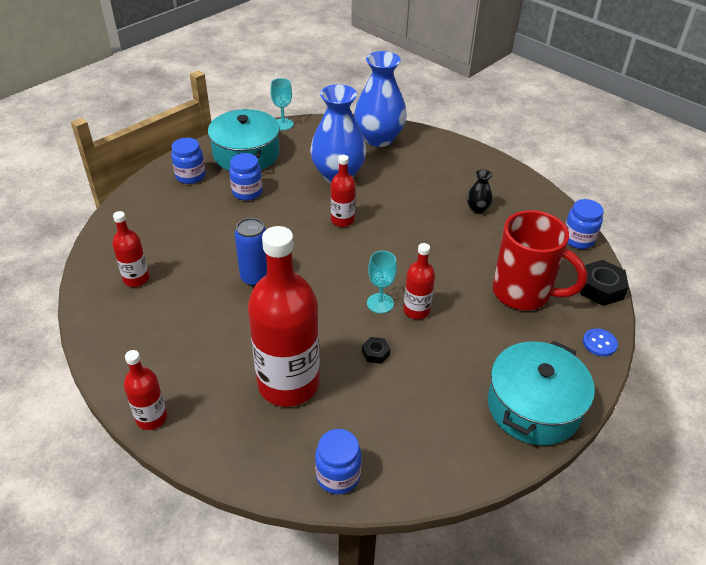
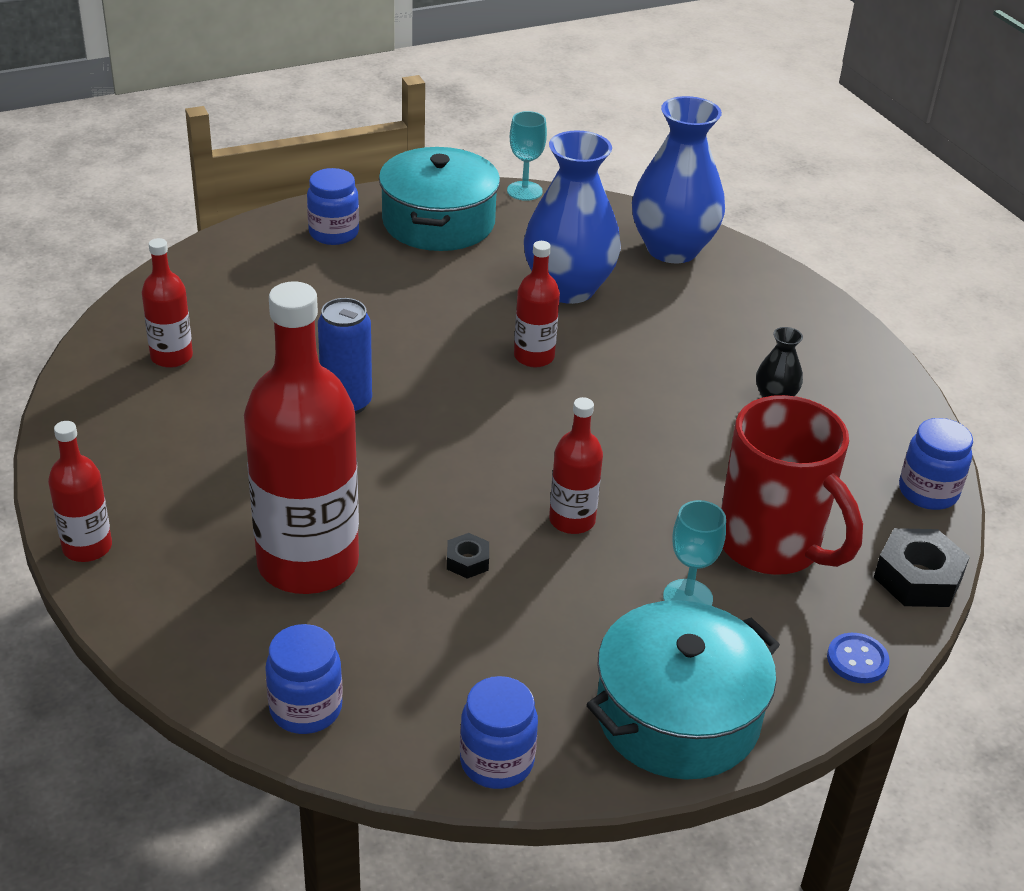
camera: 20 degrees right, 5 degrees down
blue jar [229,153,263,200] -> blue jar moved to [460,676,538,789]
turquoise goblet [367,251,397,313] -> turquoise goblet moved to [663,500,726,606]

